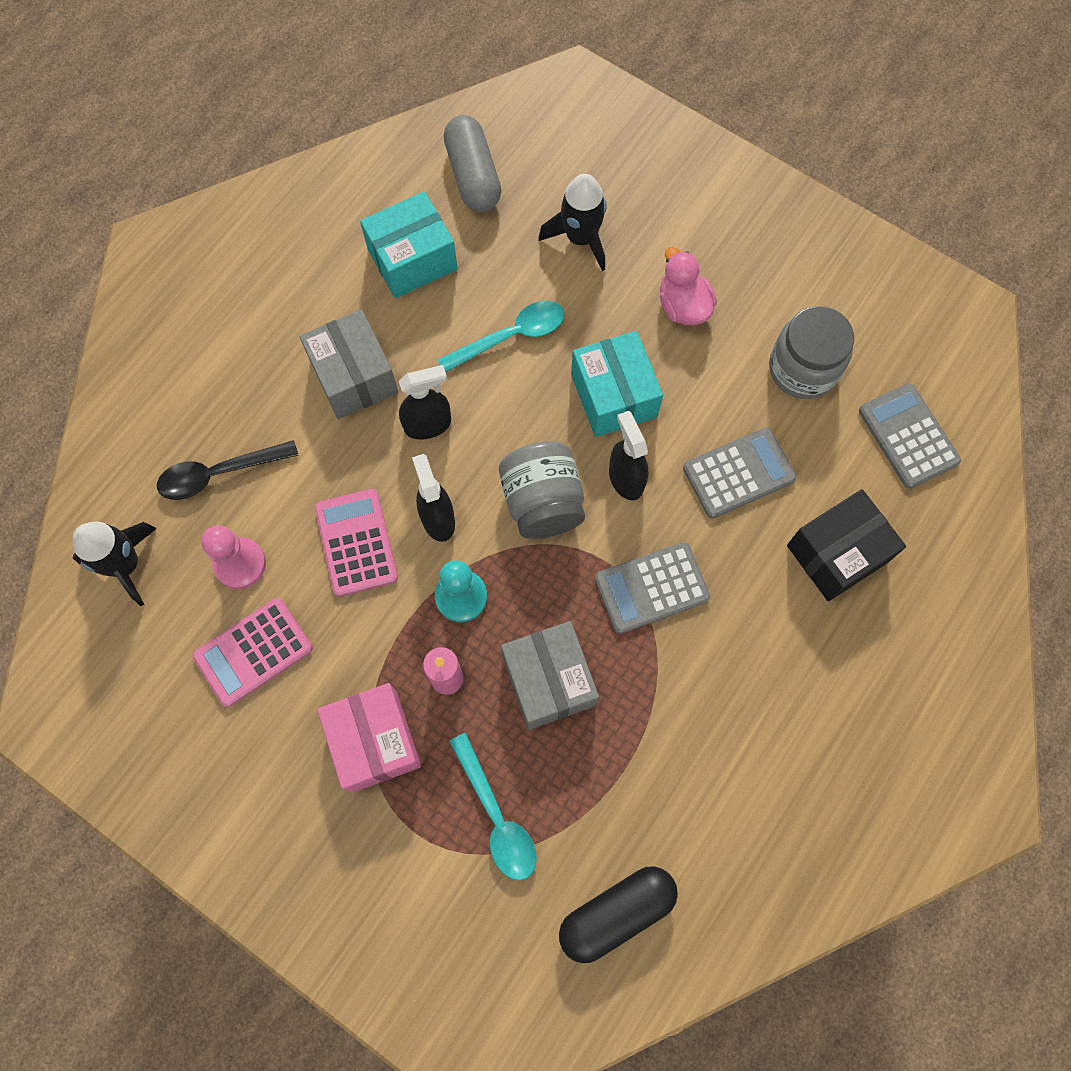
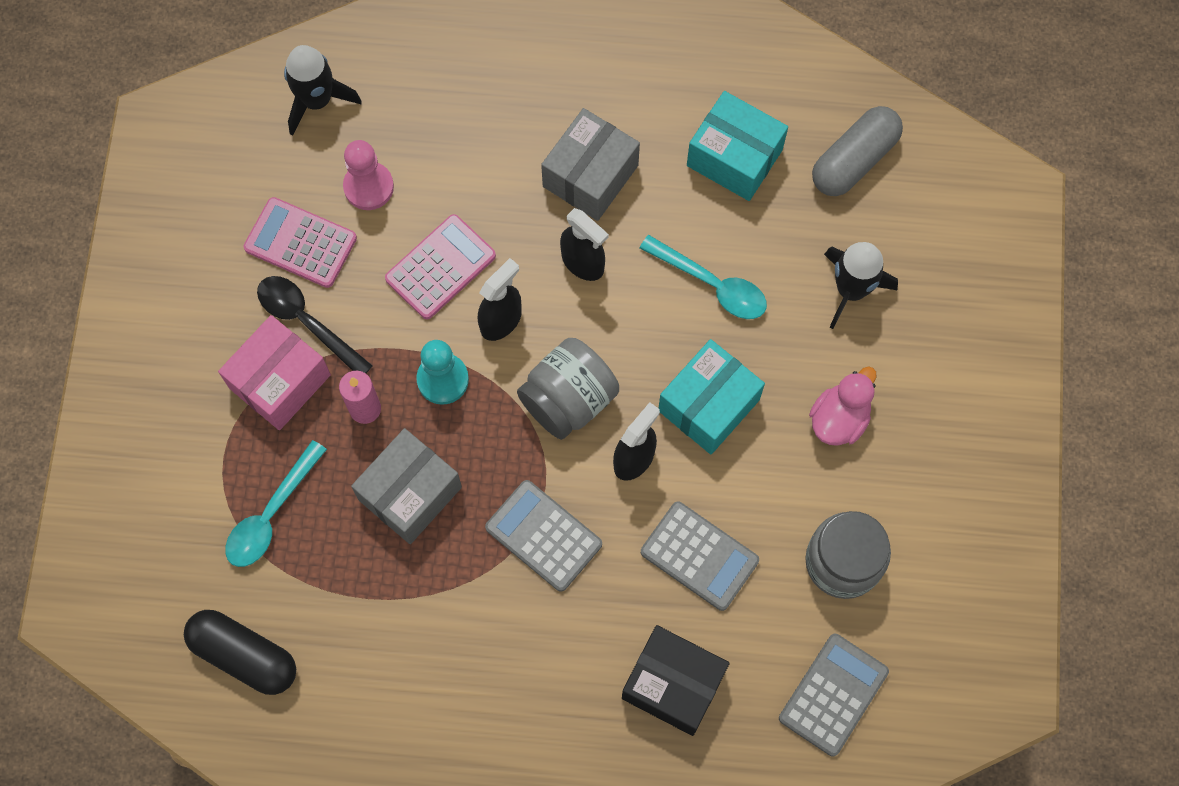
camera: 60 degrees right, 0 degrees up
black spoon [157,440,298,500] -> black spoon moved to [257,276,373,373]

